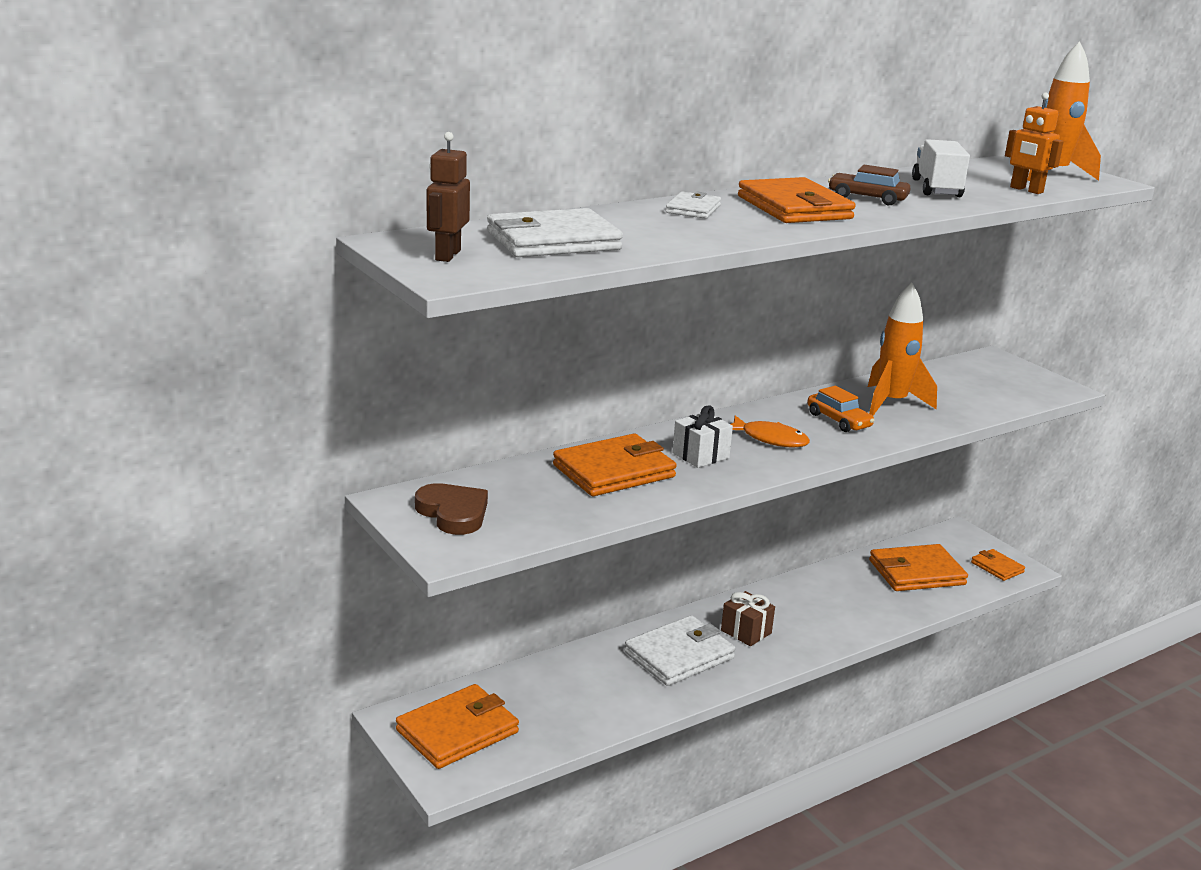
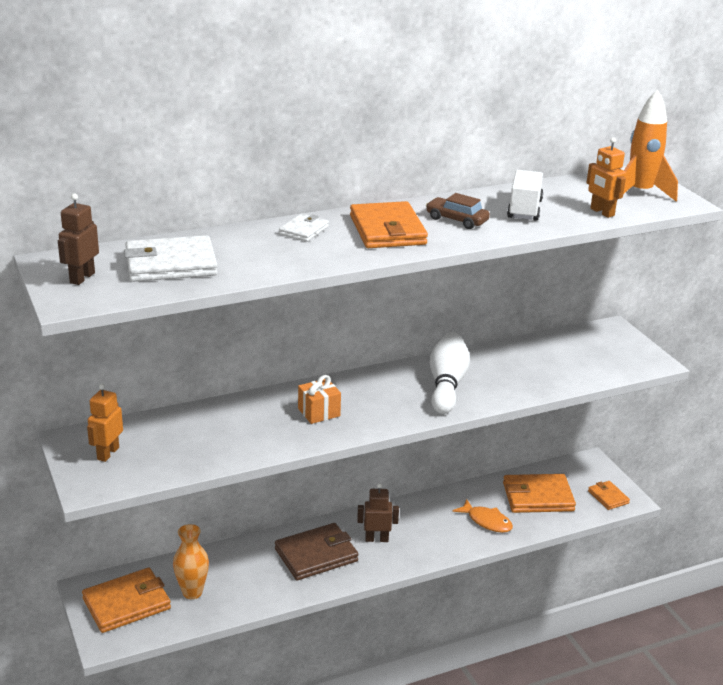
camera: 10 degrees right, 5 degrees up
brown heart [415,483,488,535] -> orange robot [87,384,123,462]
orange wallet [553,434,677,496] -> none
white wallet [624,615,736,686] -> brown wallet [275,523,358,580]
white gift [672,405,733,468] -> orange gift [298,375,341,424]
brown gift [721,591,775,646] -> brown robot [357,483,399,542]
orange fish [731,415,810,448] -> orange fish moved to [453,499,513,533]
orange car [807,386,875,432] -> white bowling pin [430,332,470,414]
orange rocket [868,283,937,416] -> none
none -> orange vase [173,524,209,599]

